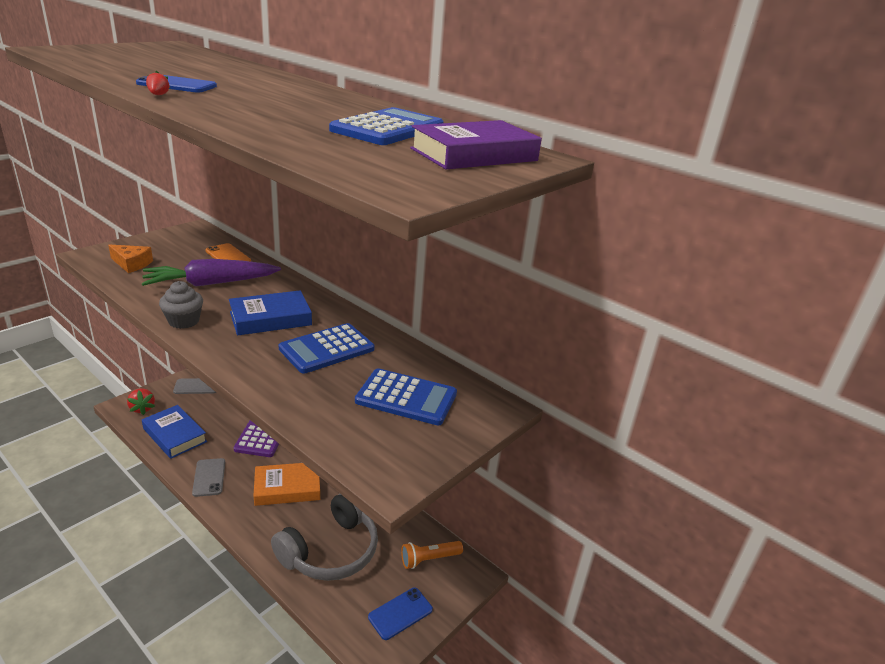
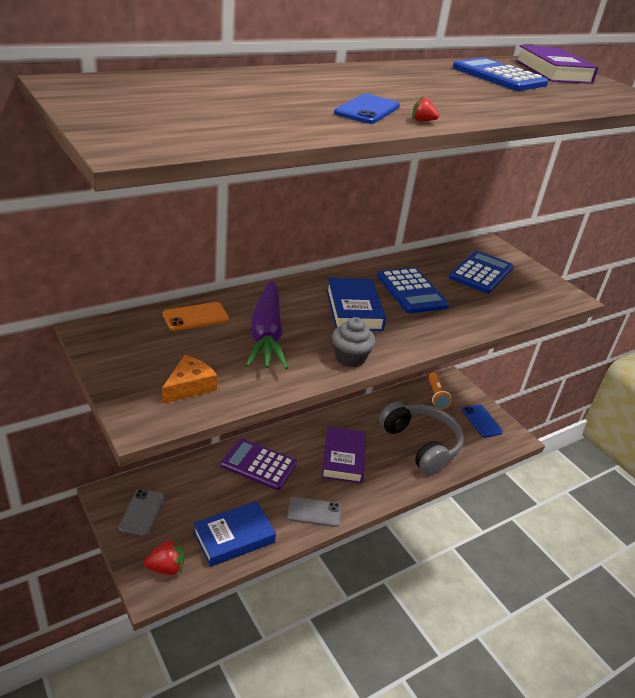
camera: 75 degrees left, 5 degrees up
orange book [253,463,320,506] -> purple book [322,427,366,483]

